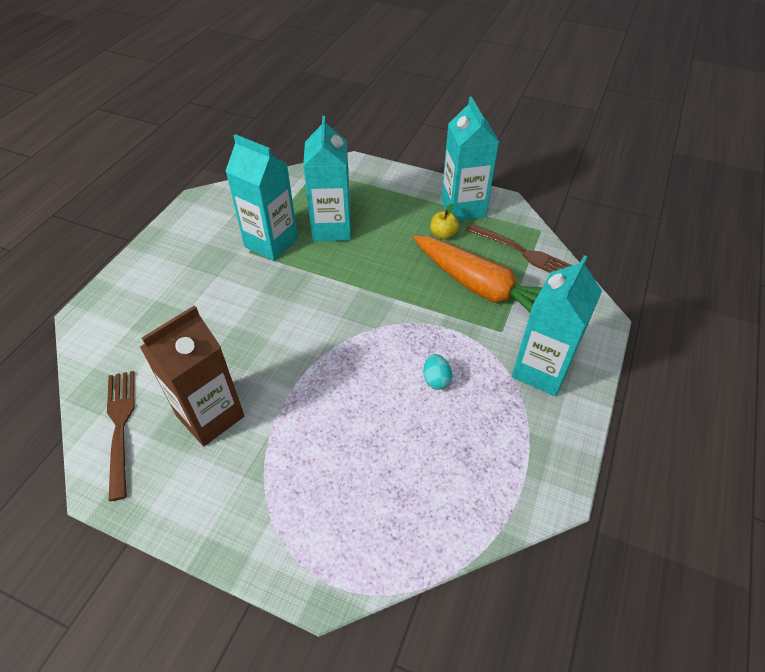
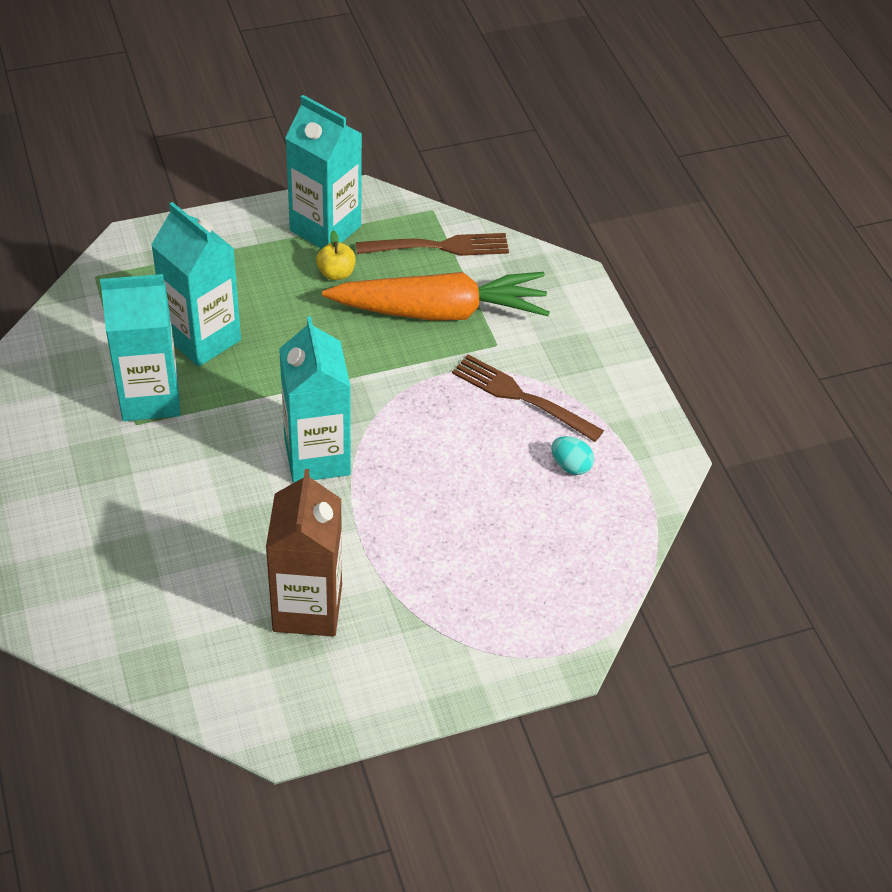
camera: 45 degrees left, 0 degrees up
brown fork [107,371,135,501] -> brown fork moved to [452,354,604,442]
turquoise egg [423,354,452,390] -> turquoise egg moved to [551,436,594,475]
turquoise carton [512,255,602,396] -> turquoise carton moved to [279,316,351,483]

